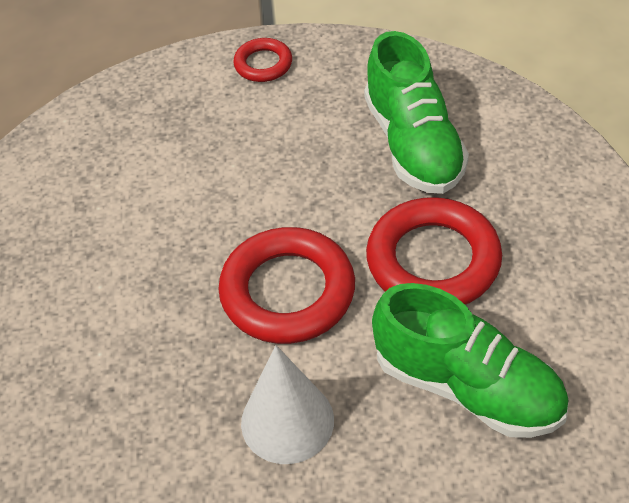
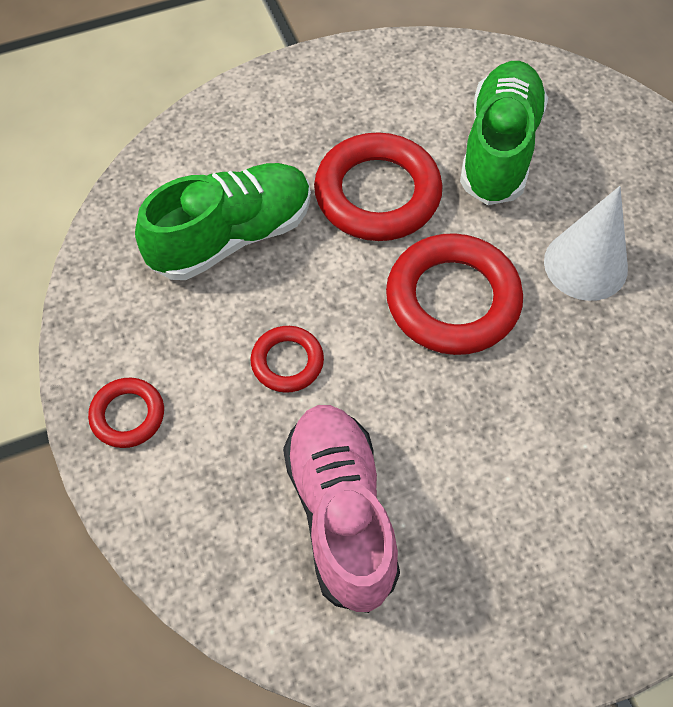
camera: 110 degrees left, 10 degrees up
none -> red ring [251,326,324,393]
none -> pink shoe [283,405,400,613]

